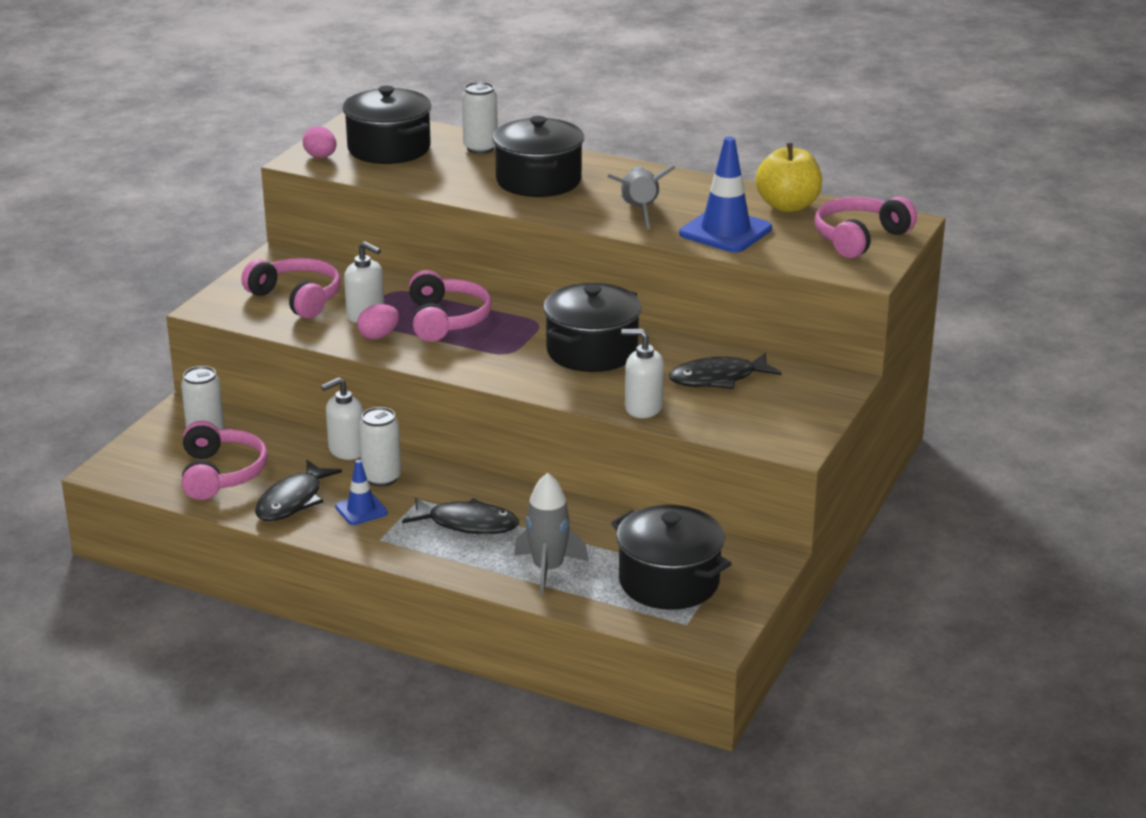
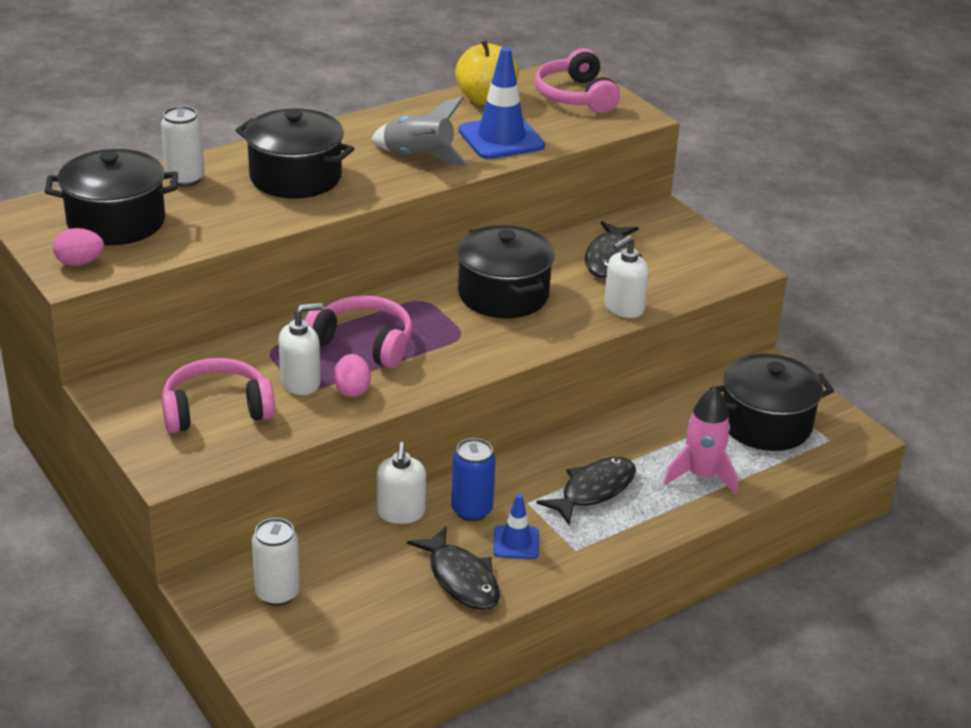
camera: 60 degrees left, 5 degrees up
pink headphones [182,420,268,500] -> none
white can [359,407,401,487] -> blue can [451,438,496,521]
grey rocket [514,473,589,595] -> pink rocket [664,387,738,495]

